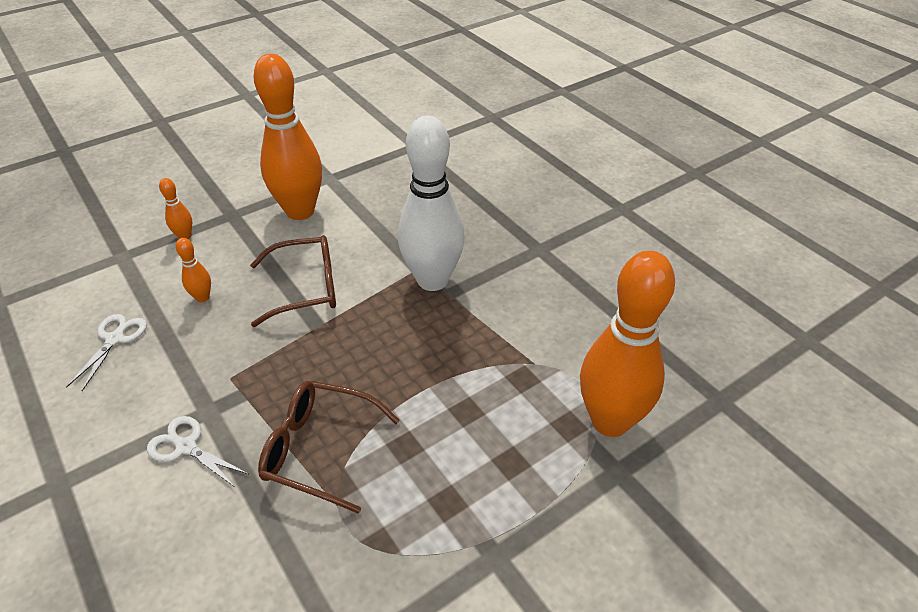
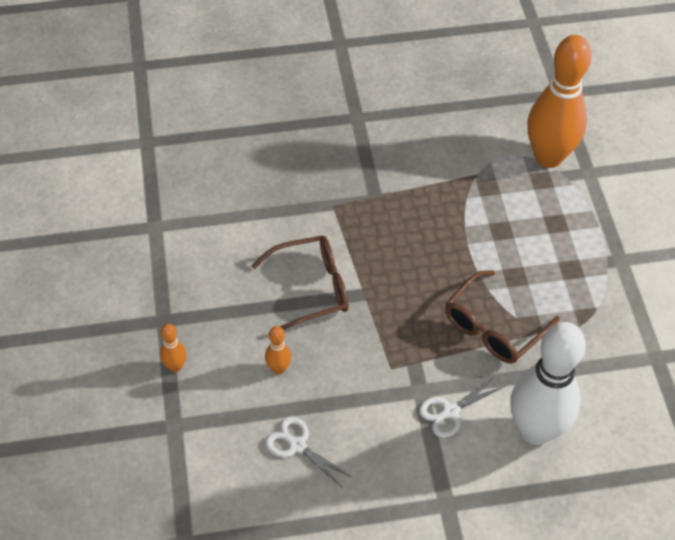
camera: 65 degrees left, 10 degrees up
brown glasses [250,235,336,327] -> brown glasses turned 60 degrees clockwise [252,235,349,330]
orange bowling pin [253,54,322,220] -> none
white bowling pin [398,115,465,291] -> white bowling pin moved to [510,322,586,445]

